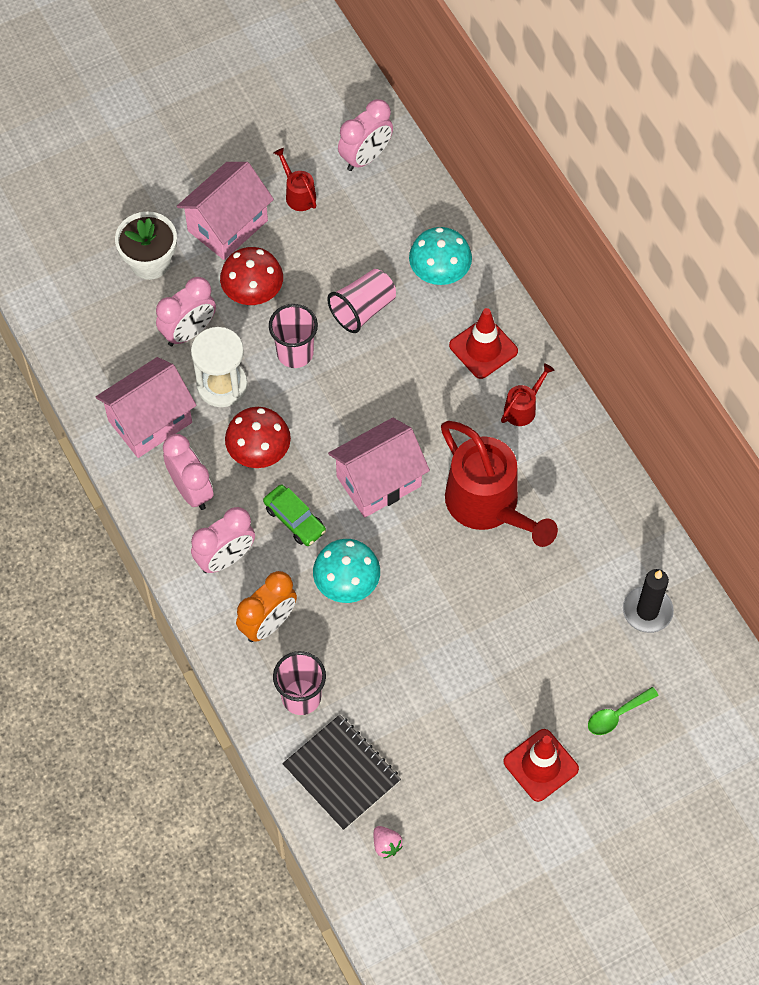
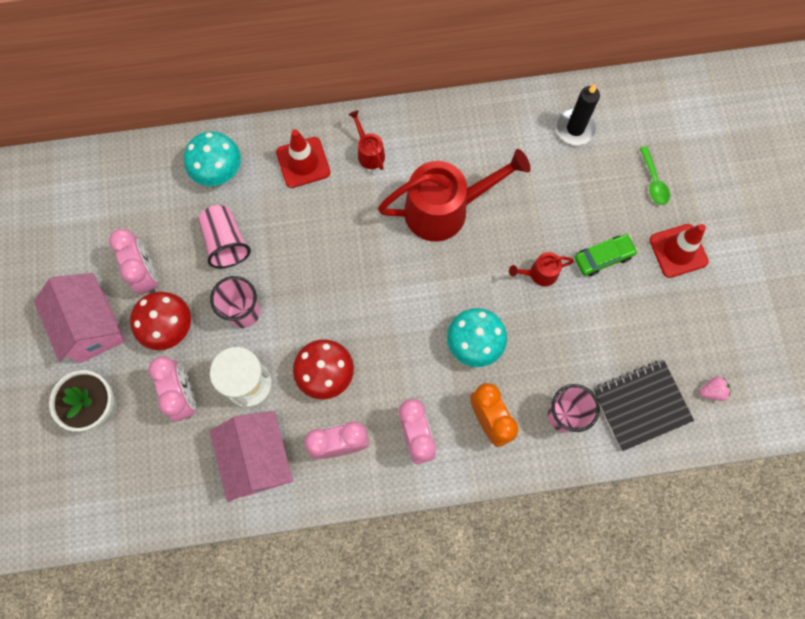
camera: 70 degrees left, 10 degrees up
green car [263,485,326,546] -> green car moved to [575,234,638,276]
red watering can [274,148,317,211] -> red watering can moved to [509,252,574,286]
pink house [328,418,430,518] -> none
pink clock [338,99,393,171] -> pink clock moved to [109,229,158,294]

